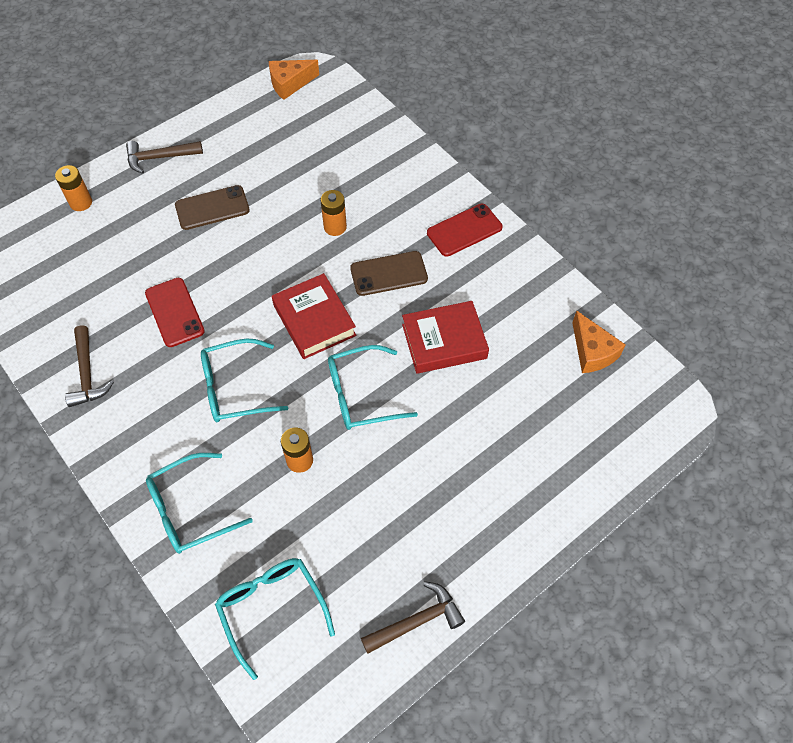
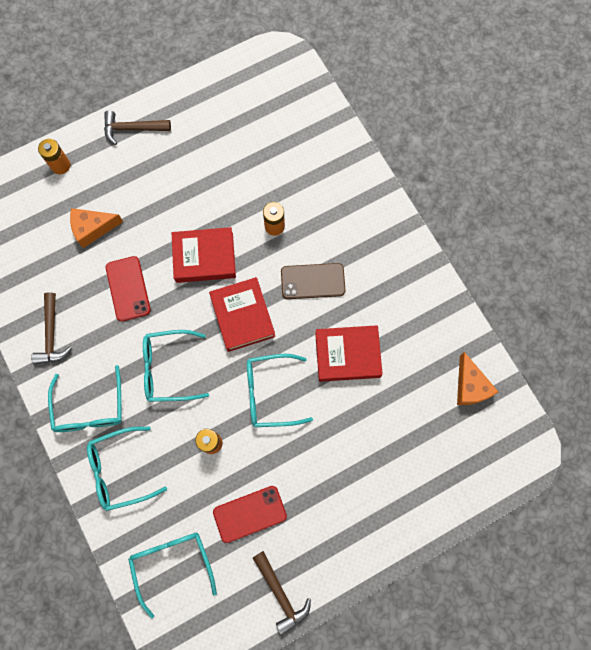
camera: 10 degrees right, 15 degrees up
brown phone [175,185,250,230] -> none
orange cheese [269,60,319,100] -> orange cheese moved to [70,208,123,248]
brown hammer [361,581,465,654] -> brown hammer turned 75 degrees clockwise [253,551,311,635]
red phone [427,204,503,257] -> red phone moved to [213,486,287,543]
none -> turquoise glasses [48,365,122,432]
none -> red book [172,227,236,283]

